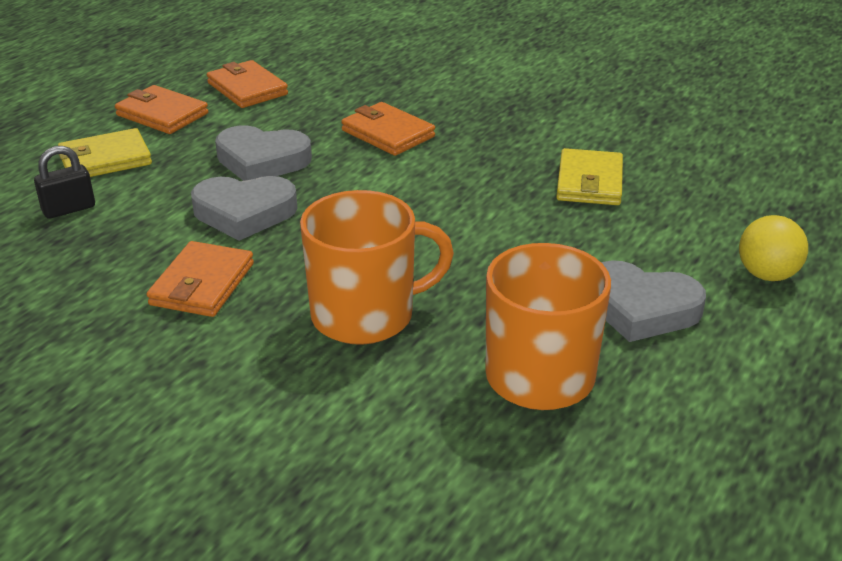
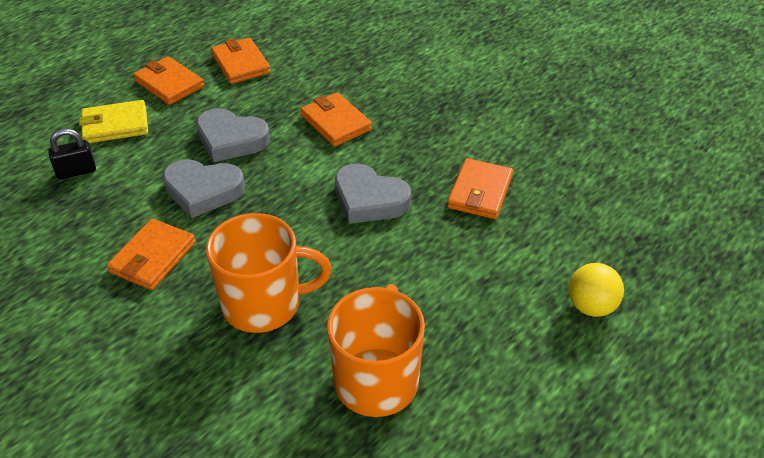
camera: 10 degrees right, 10 degrees up
yellow wallet [556,148,623,205] -> orange wallet [447,158,513,219]
grey heart [601,260,706,342] -> grey heart moved to [335,163,411,224]

